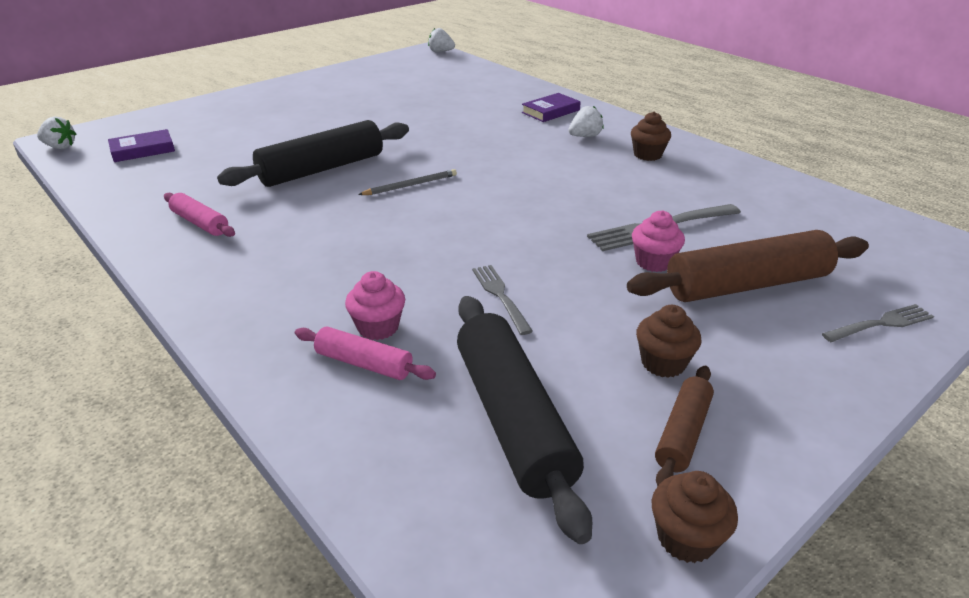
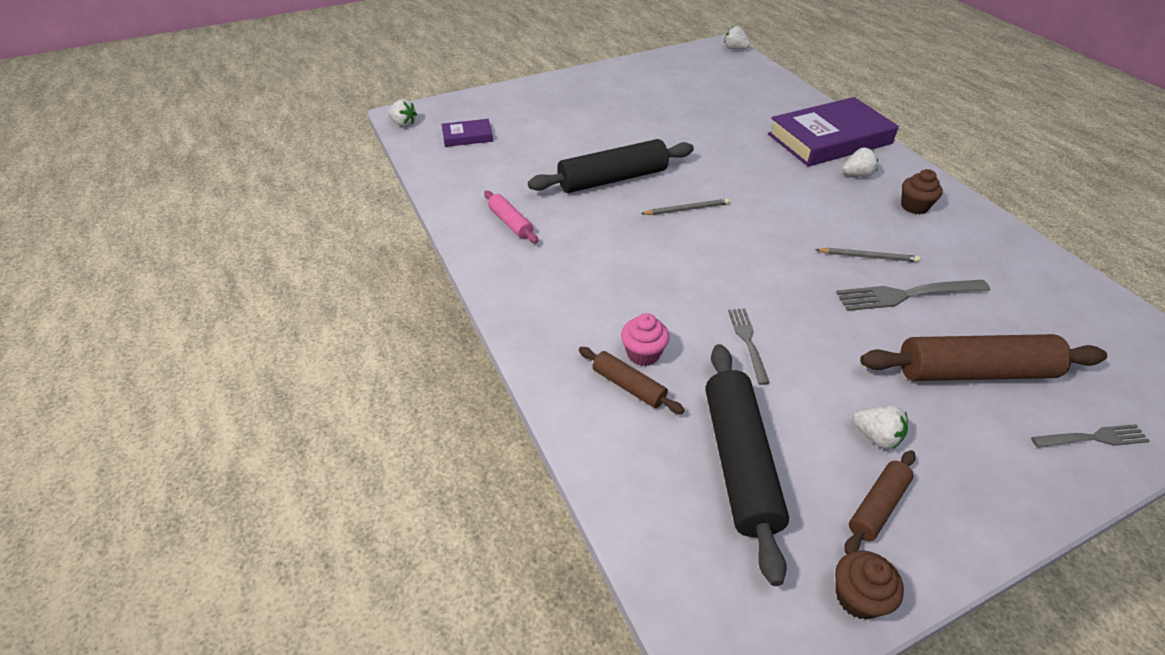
camera: 15 degrees right, 10 degrees up
pink rolling pin [295,327,436,380] -> brown rolling pin [579,347,685,414]
purple book [522,93,581,122] -> purple book [768,97,899,167], size x2.17
pink cupcake [632,210,685,272] -> none
brown cupcake [636,305,701,378] -> white strawberry [853,405,908,449]
none -> grey pencil [815,248,920,262]

